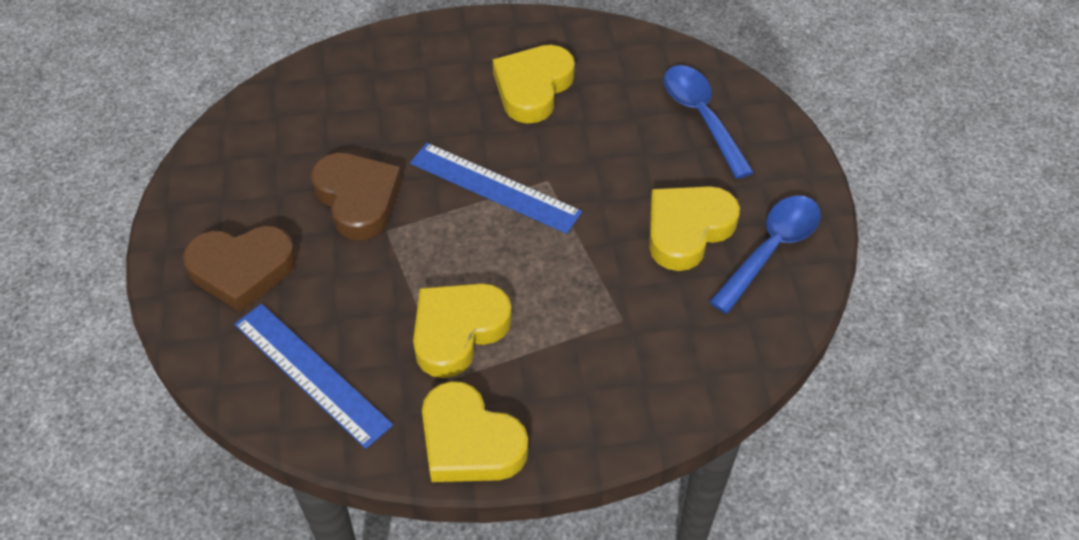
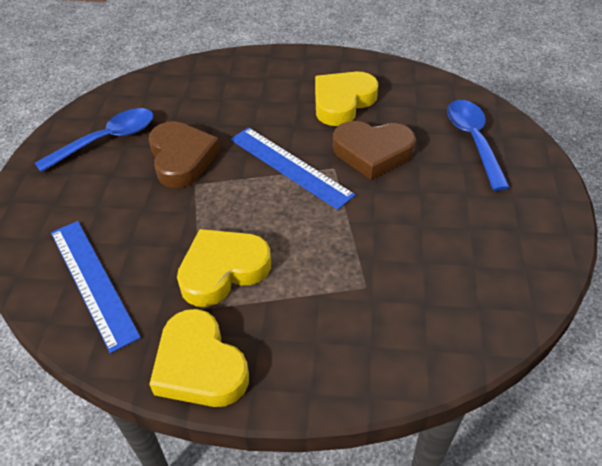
camera: 15 degrees right, 5 degrees down
brown heart [183,226,296,312] -> brown heart moved to [333,121,416,180]
yellow heart [649,186,740,271] -> none
blue spoon [709,196,821,314] -> blue spoon moved to [35,108,154,173]

